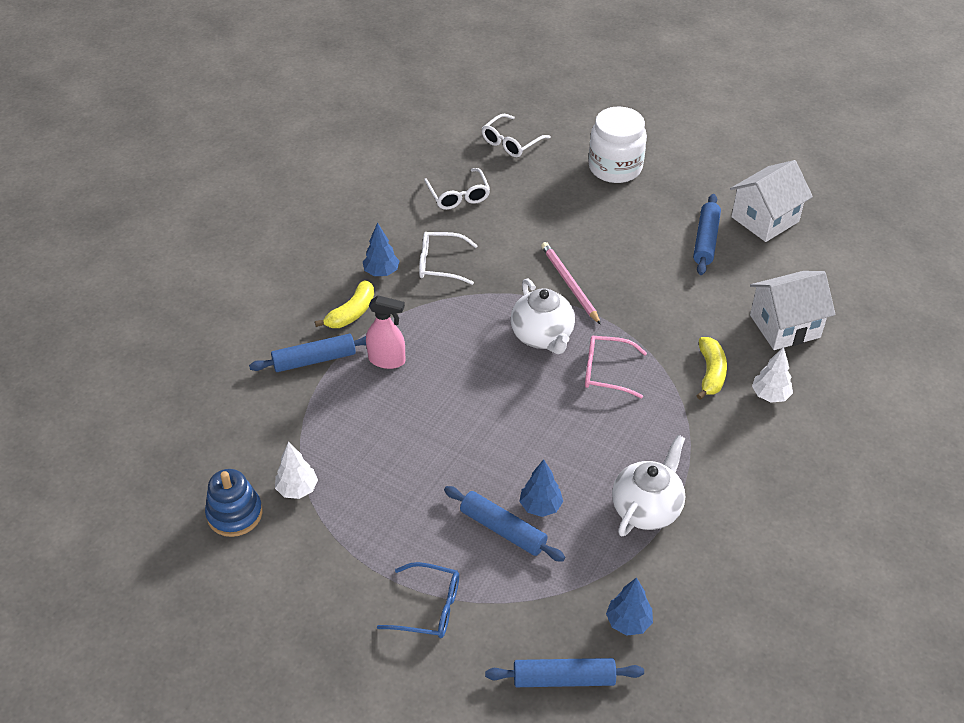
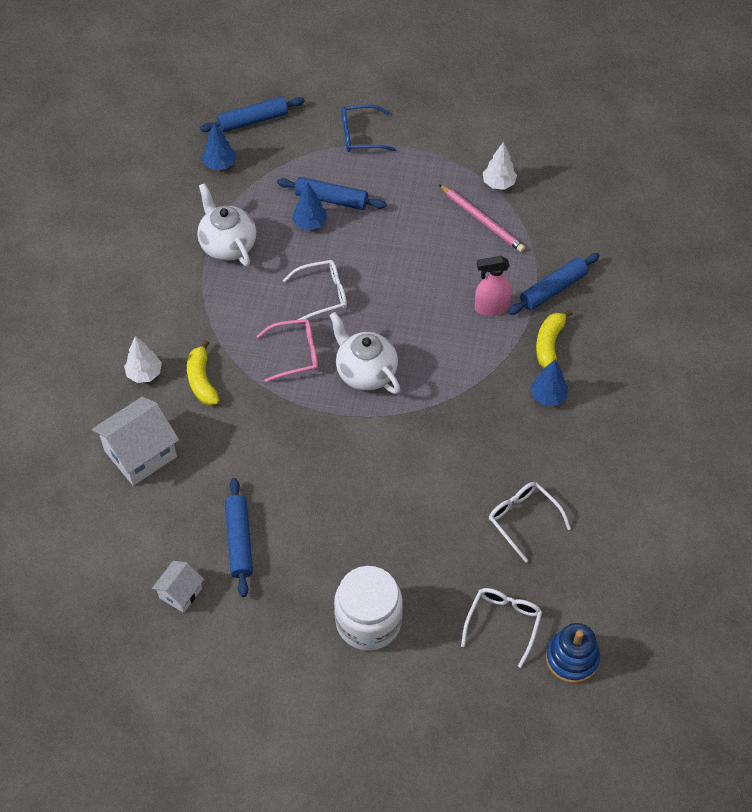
camera: 160 degrees right, 10 degrees up
blue stacking toy [205,469,263,537] -> blue stacking toy moved to [546,623,600,683]
white glasses [419,232,478,285] -> white glasses moved to [283,260,347,320]
pink pencil [541,242,601,325] -> pink pencil moved to [439,184,525,252]
white teapot [612,435,685,536] -> white teapot turned 135 degrees clockwise [197,183,256,266]
white house [730,160,813,242] -> white house [152,561,204,613], size x0.56

